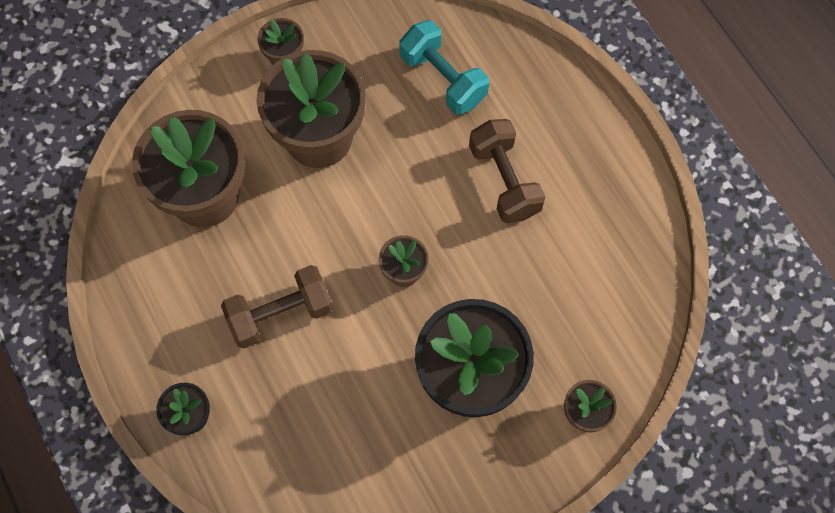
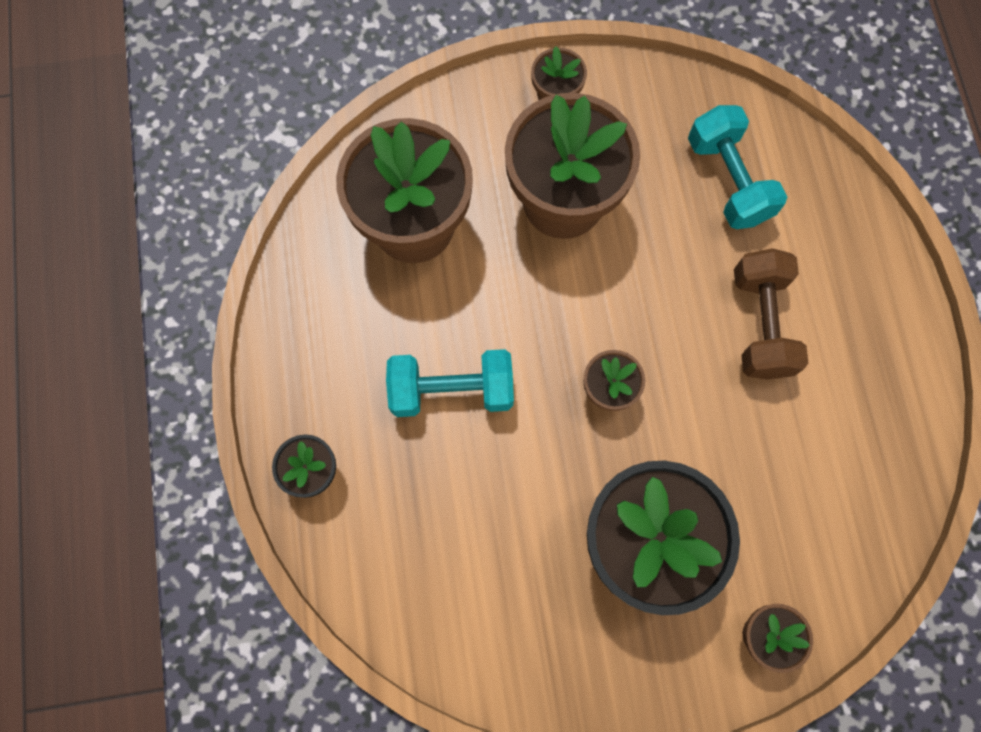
camera: 20 degrees right, 5 degrees up
brown dumbbell [221,265,333,348] -> turquoise dumbbell [386,349,514,417]

